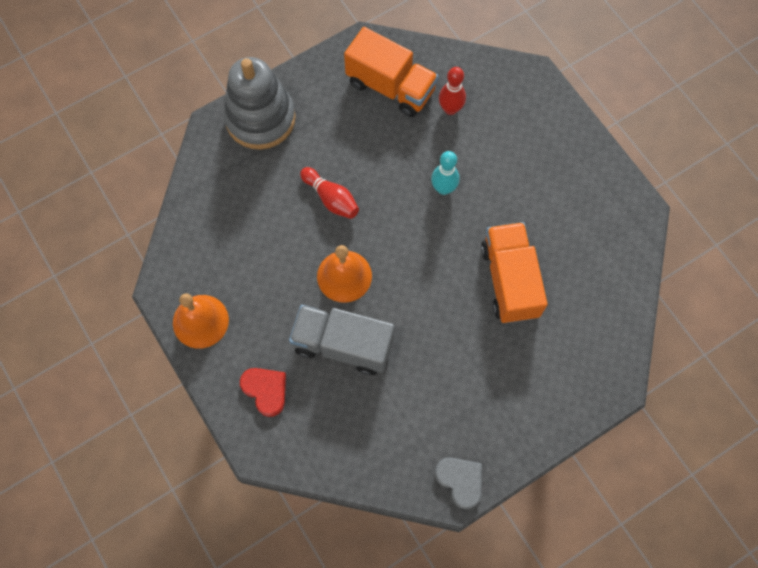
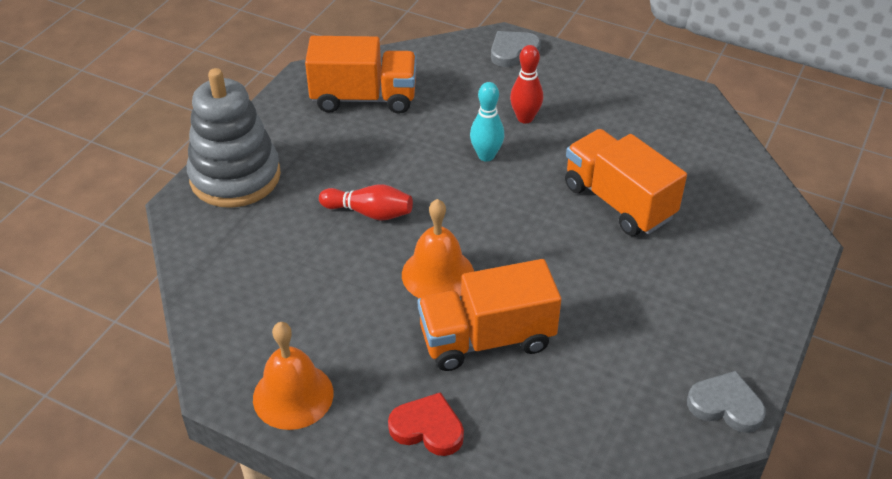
camera: 30 degrees left, 25 degrees down
grey truck [289,305,394,375] -> orange truck [418,259,561,371]
red bowling pin [439,67,466,115] -> red bowling pin moved to [510,45,543,124]
none -> grey heart [491,31,541,67]

